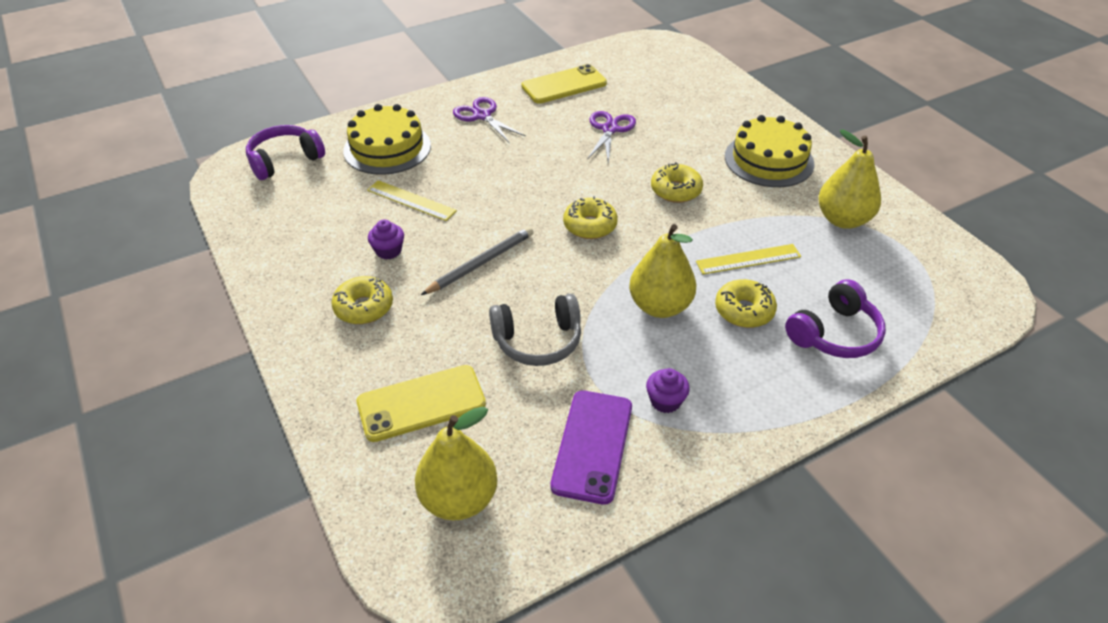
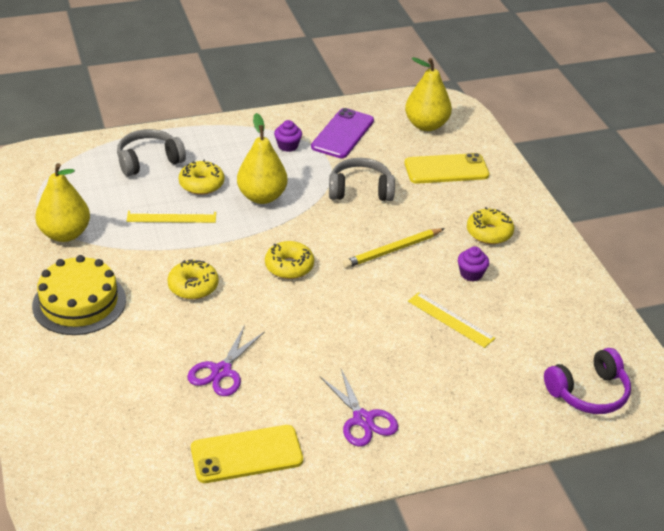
camera: 170 degrees left, 5 degrees down
yellow cake [343,104,431,175] -> none
grey pencil [421,227,534,295] -> yellow pencil [343,228,445,268]
purple headphones [785,279,886,358] -> grey headphones [117,129,186,176]

